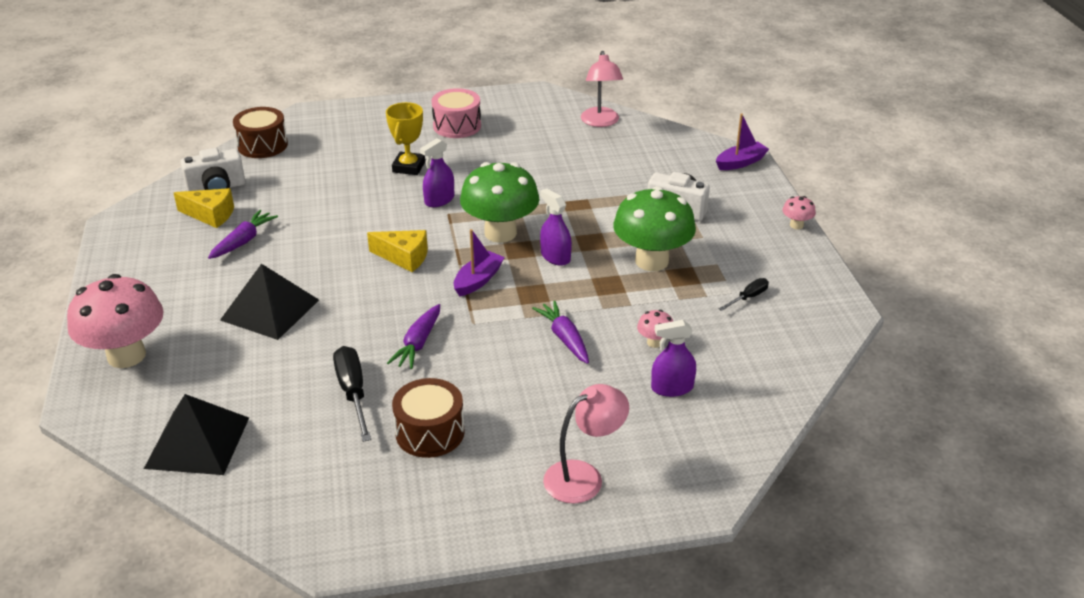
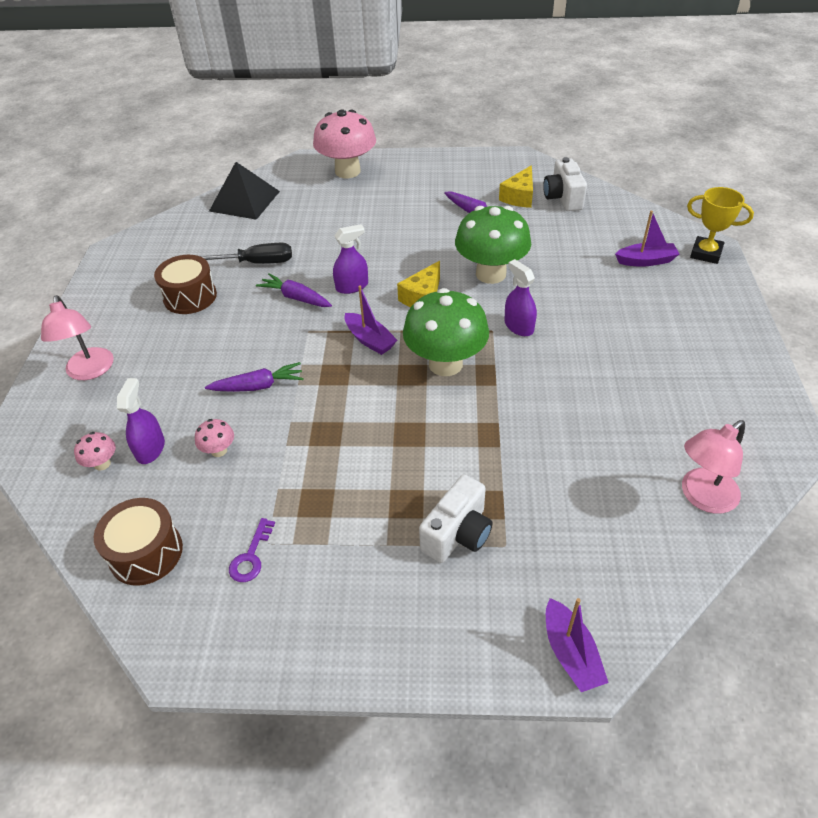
camera: 105 degrees right, 10 degrees up
black pyramid [220,264,319,340] -> none
brown drum [233,107,288,158] -> brown drum moved to [94,498,183,586]
yellow trophy [386,102,425,175] -> yellow trophy moved to [687,187,754,264]
pink drum [432,88,481,138] -> none
purple spray bottle [540,188,572,266] -> purple spray bottle moved to [333,224,368,294]
pink lamp [581,51,623,127] -> pink lamp turned 45 degrees counterclockwise [682,420,745,514]
green mushroom [613,186,696,271] -> green mushroom moved to [455,206,531,284]
black screwdriver [719,278,769,311] -> purple key [229,518,275,582]
pink mushroom [782,196,816,229] -> pink mushroom moved to [74,432,116,471]
none -> purple boat [615,211,679,267]

